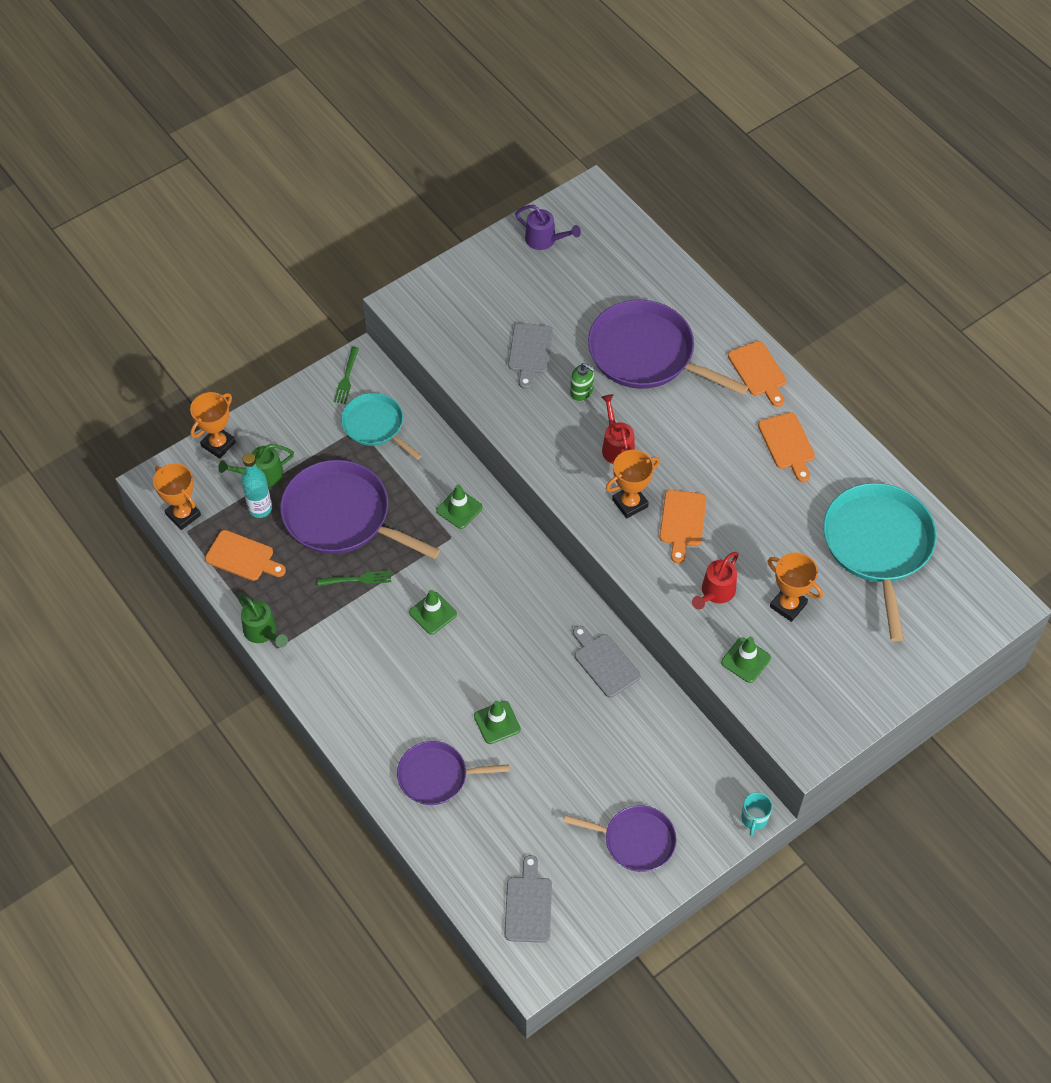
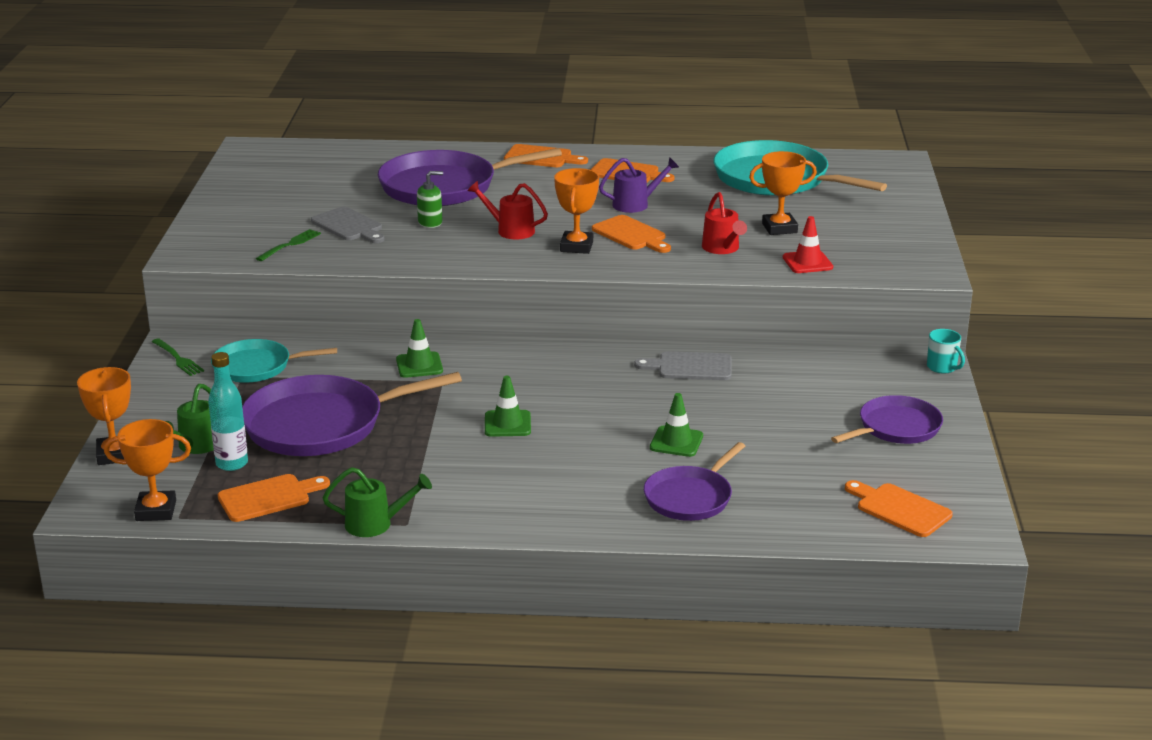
camera: 50 degrees left, 30 degrees down
green fork [317,570,391,586] -> green fork moved to [256,229,321,261]
grey cutting board [505,855,552,943] -> orange cutting board [845,480,953,537]
purple watering can [515,205,581,250] -> purple watering can moved to [599,157,679,213]
green traffic cone [721,637,771,683] -> red traffic cone [783,216,833,273]

